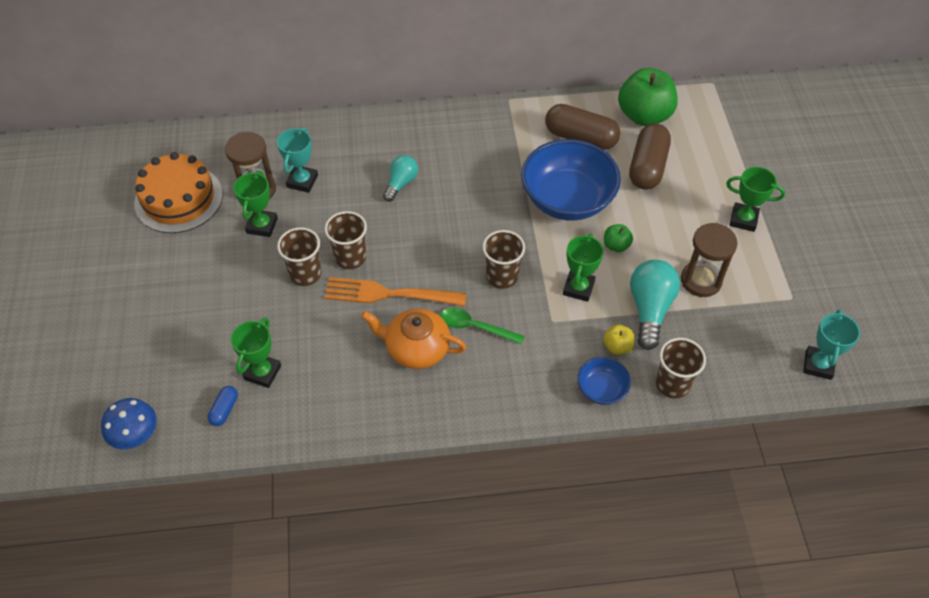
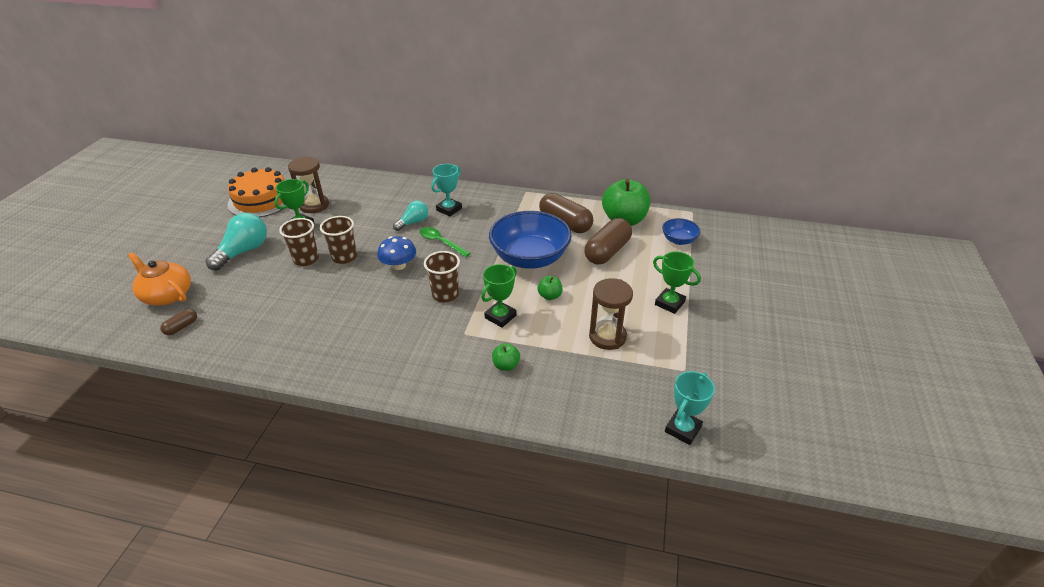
camera: 20 degrees right, 15 degrees down
blue mushroom [101,398,157,449] -> blue mushroom moved to [377,236,416,270]
blue capsule [208,386,238,426] -> brown capsule [160,309,197,335]
green trophy [231,318,281,388] -> none
turquoise trophy [277,127,318,193] -> turquoise trophy moved to [431,164,462,216]
orange fork [324,277,467,306] -> none
orange teapot [361,309,466,369] -> orange teapot moved to [128,252,191,305]
green spoon [440,308,525,345] -> green spoon moved to [420,227,470,257]
blue bowl [577,357,631,405] -> blue bowl moved to [662,218,701,245]
yellow apple [603,324,635,355] -> green apple [492,343,520,371]
turquoise light bulb [630,260,680,350] -> turquoise light bulb moved to [206,213,267,271]
brown cup [656,338,706,398] -> none

